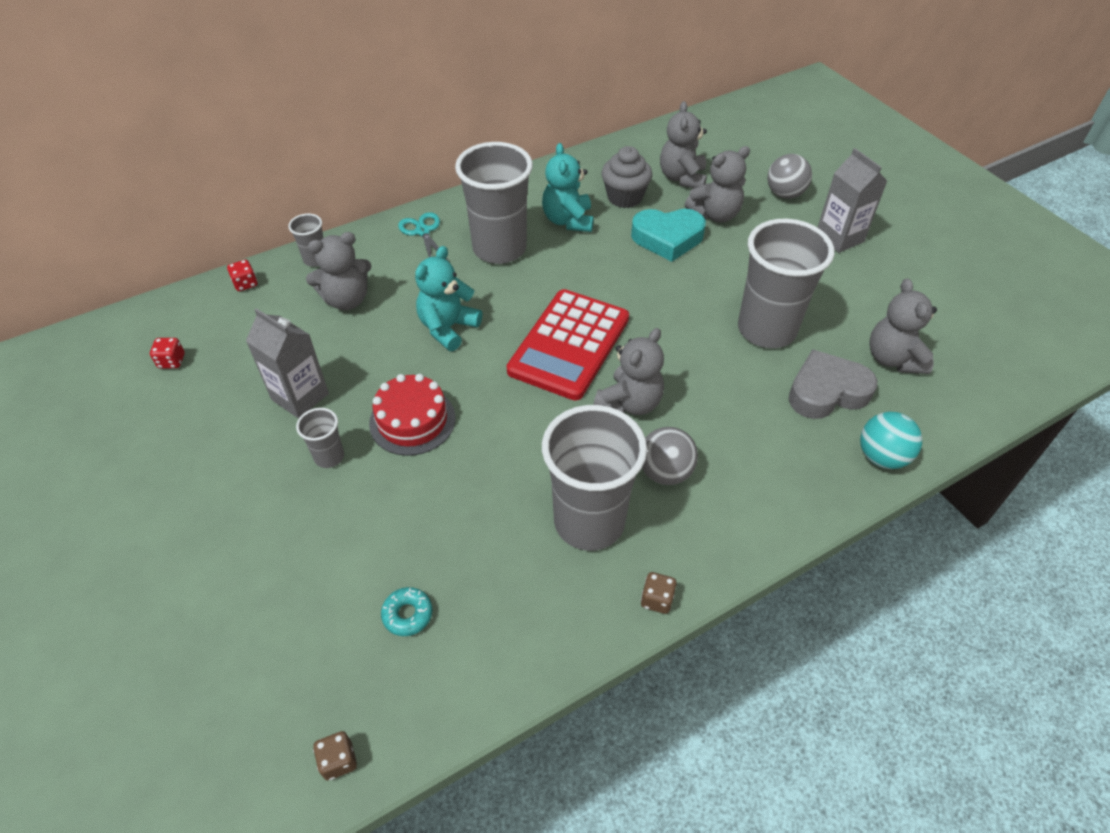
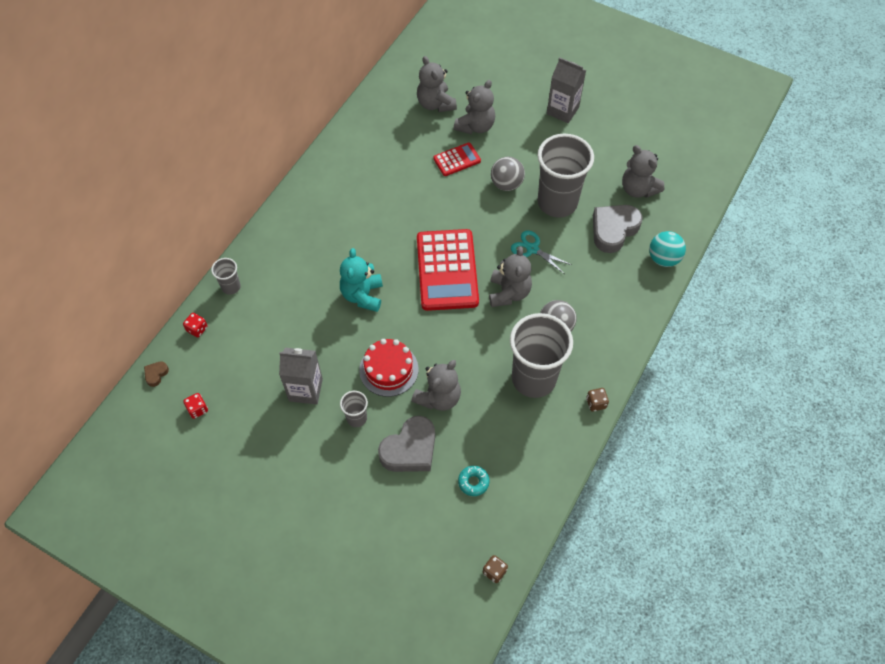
camera: 30 degrees left, 10 degrees up
grey teddy bear [306,232,371,310] -> grey teddy bear moved to [411,360,461,411]
turquoise scissors [398,212,449,261] -> turquoise scissors moved to [511,231,572,274]
grey cup [455,142,533,264] -> none
turquoise teddy bear [542,143,594,232] -> none
grey cupcake [602,146,652,208] -> none
turquoise heart [631,209,706,262] -> red calculator [433,143,481,176]
grey ball [767,154,812,199] -> grey ball moved to [491,157,525,191]
none -> brown heart [144,361,169,387]
none -> grey heart [378,416,435,472]

